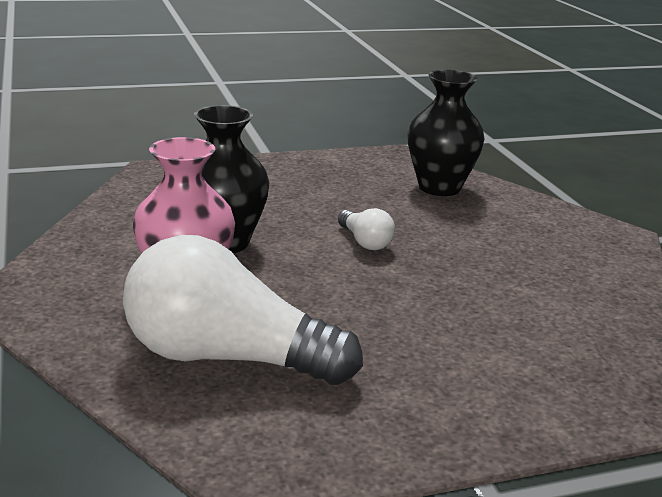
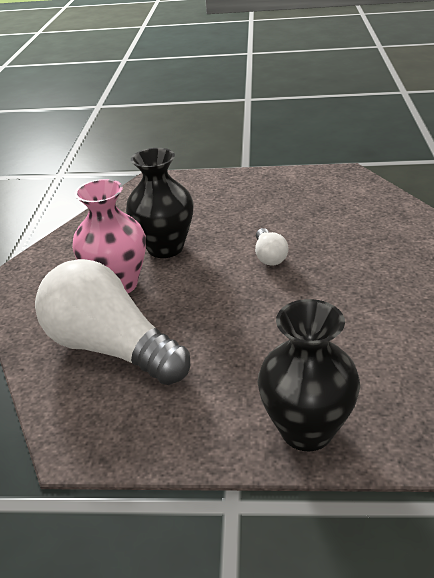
camera: 25 degrees right, 10 degrees up
black vase [407,70,485,196] -> black vase moved to [258,299,360,451]

